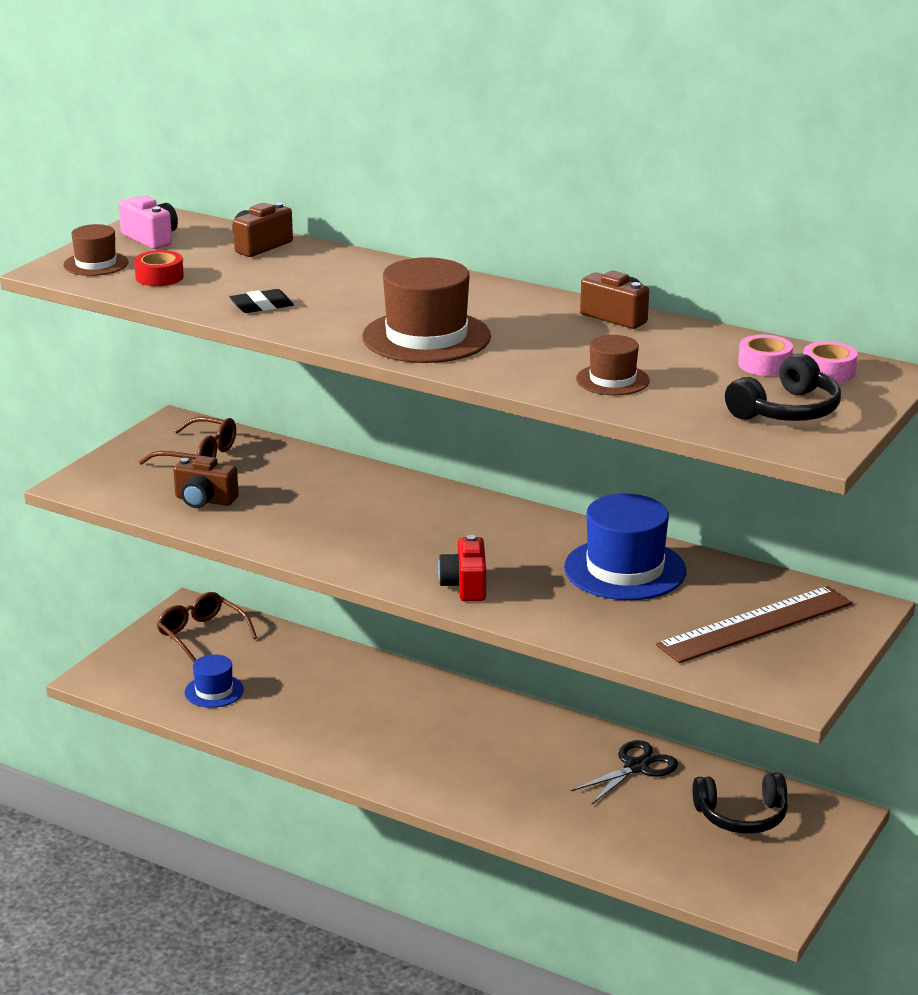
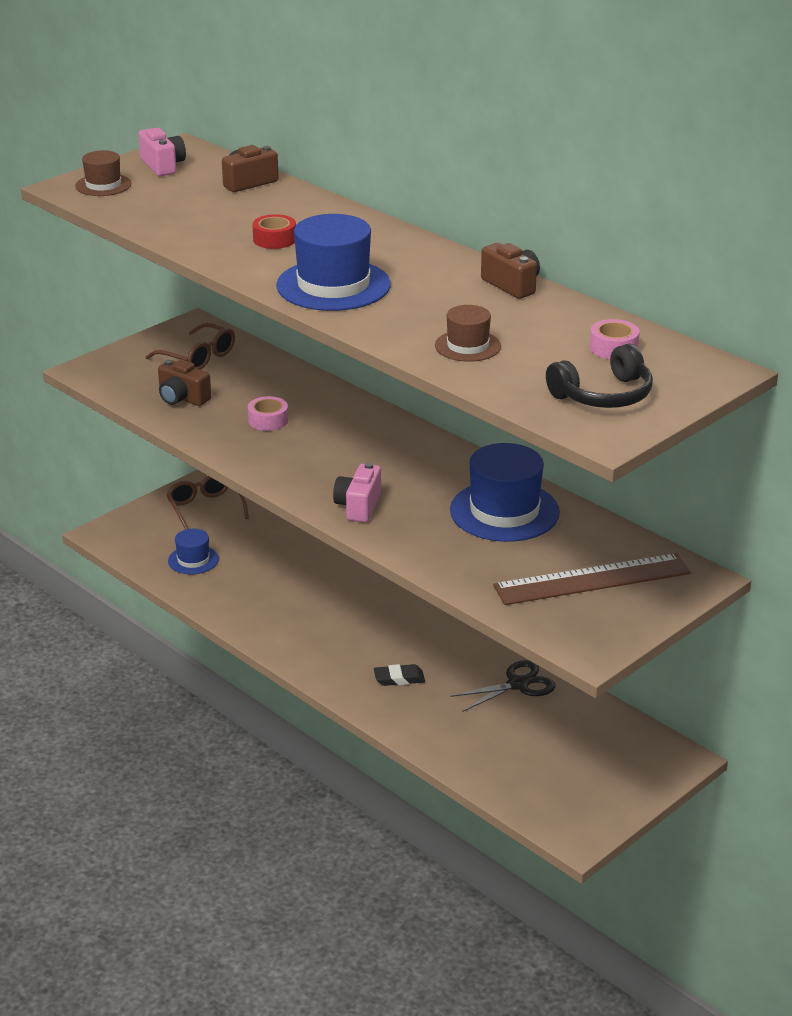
camera: 15 degrees right, 5 degrees up
red tape [134,250,184,286] -> red tape moved to [253,214,296,249]
black eraser [230,289,294,313] -> black eraser moved to [374,664,425,686]
brown hat [362,257,491,363] -> blue hat [276,214,391,311]
red camera [438,535,486,601] -> pink camera [333,462,381,522]
black headphones [693,773,788,834] -> none
pink tape [803,341,858,383] -> pink tape moved to [248,396,288,431]

